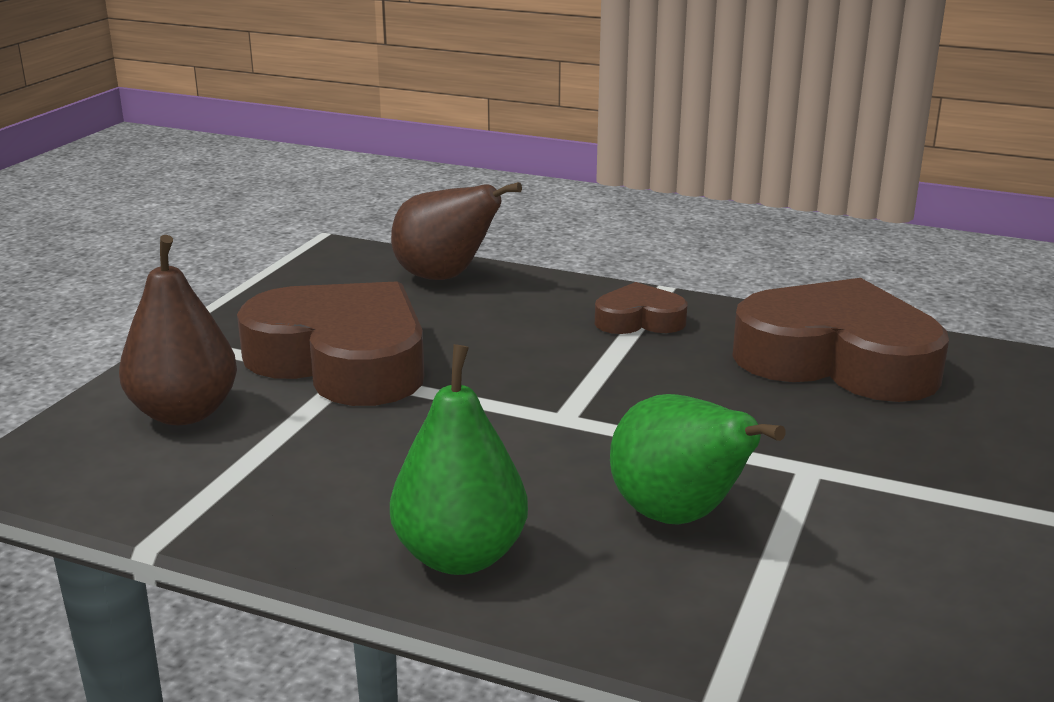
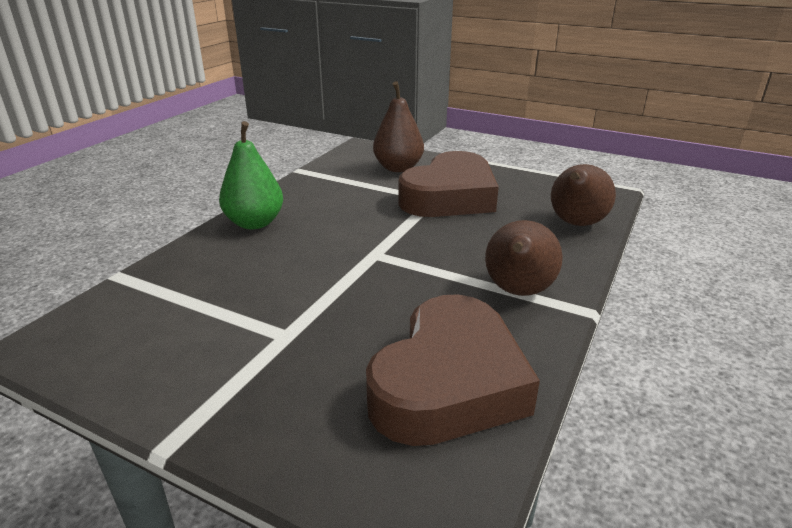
camera: 95 degrees right, 5 degrees up
brown heart [595,282,688,334] -> brown pear [485,220,563,296]
green pear [610,394,786,525] -> none

